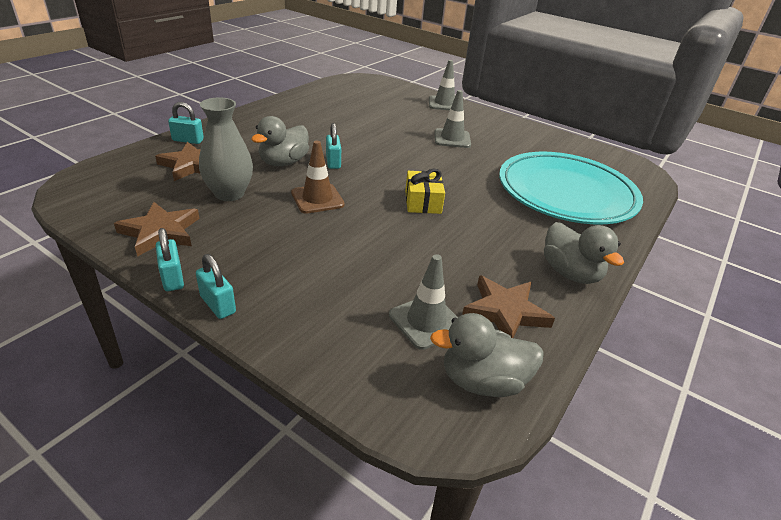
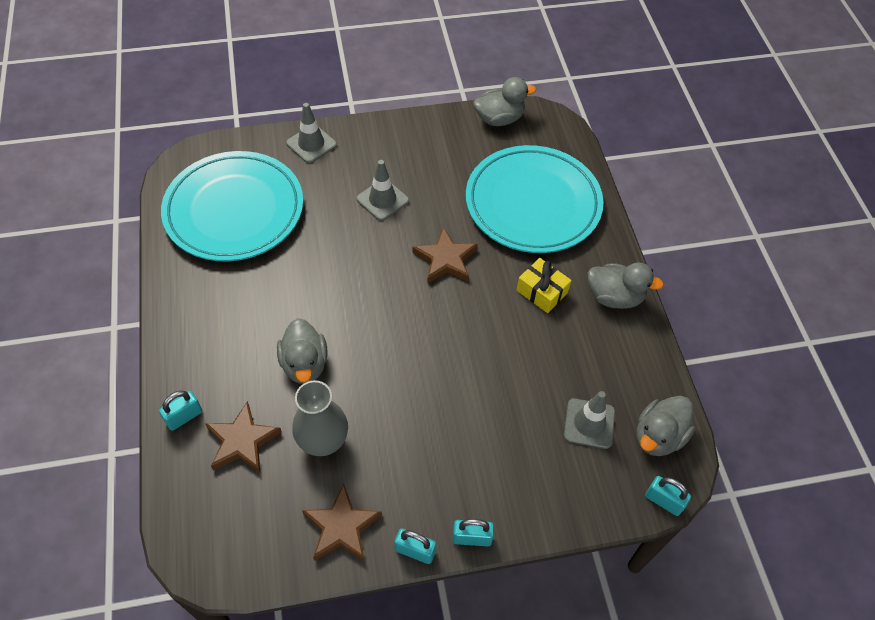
camera: 45 degrees left, 20 degrees up
brown traffic cone [291,141,345,214] -> none
turquoise padlock [326,123,341,169] -> turquoise padlock moved to [645,476,691,516]
yellow gift [405,169,445,214] -> yellow gift moved to [517,258,572,313]
brown star [462,275,555,338] -> brown star moved to [412,227,478,284]
none -> turquoise plate [161,151,303,261]
none -> grey duck [474,77,536,126]

